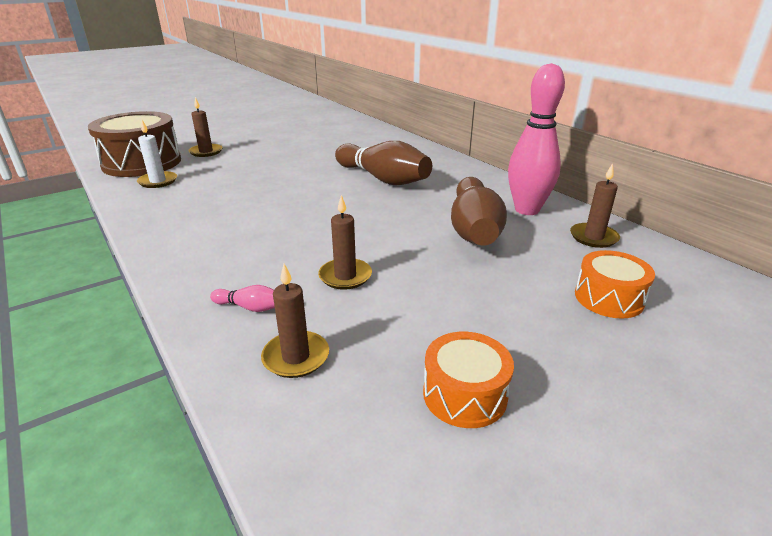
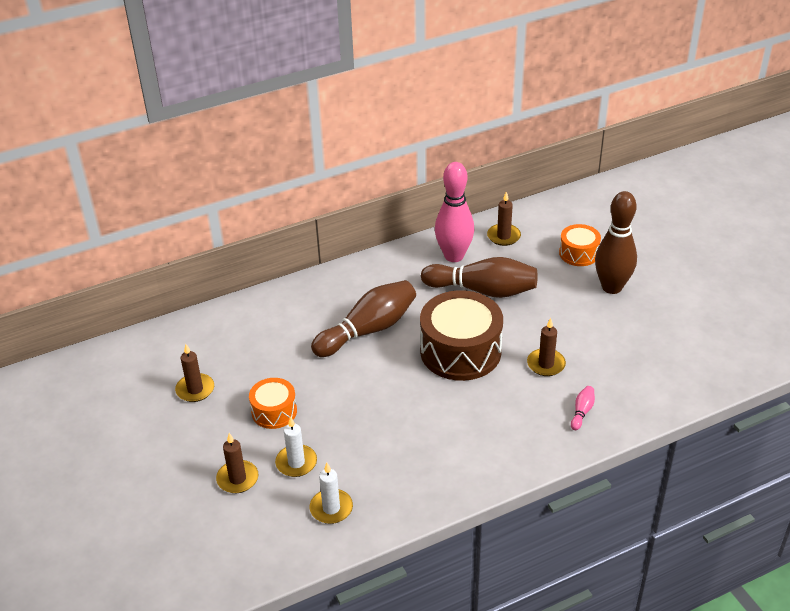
camera: 80 degrees left, 10 degrees up
brown drum [88,111,181,177] -> brown drum moved to [420,290,503,381]
brown candle [261,264,329,378] -> brown candle moved to [175,344,214,402]
orange drum [423,332,514,428] -> orange drum moved to [249,378,297,429]
none -> white candle [275,416,317,477]
none -> brown bowling pin [595,191,637,294]

